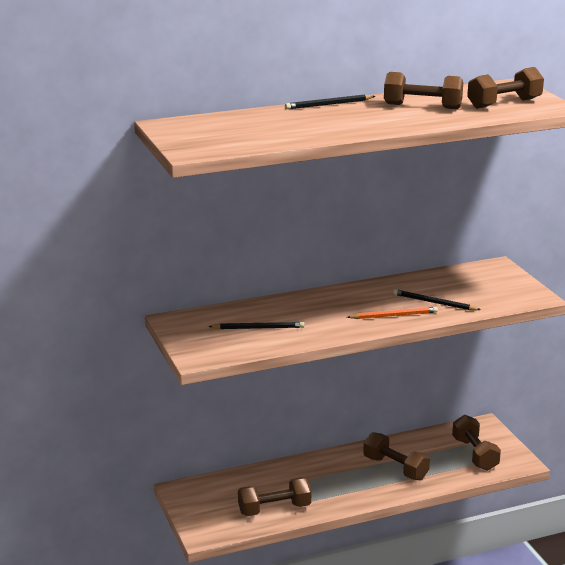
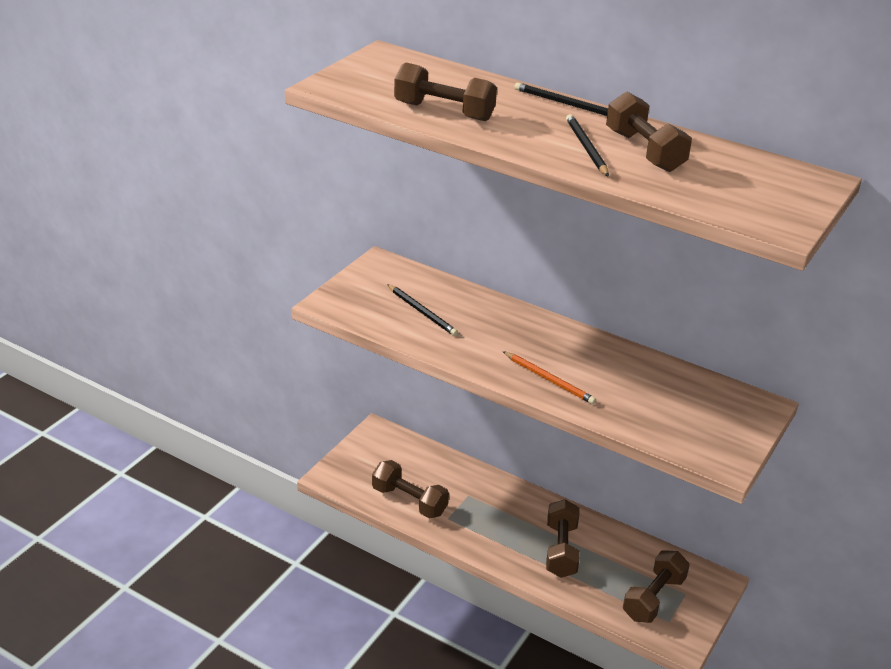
camera: 50 degrees right, 10 degrees up
black pencil [393,289,481,310] -> black pencil moved to [566,114,609,177]
brown dumbbell [467,67,544,109] -> brown dumbbell moved to [394,62,497,121]

